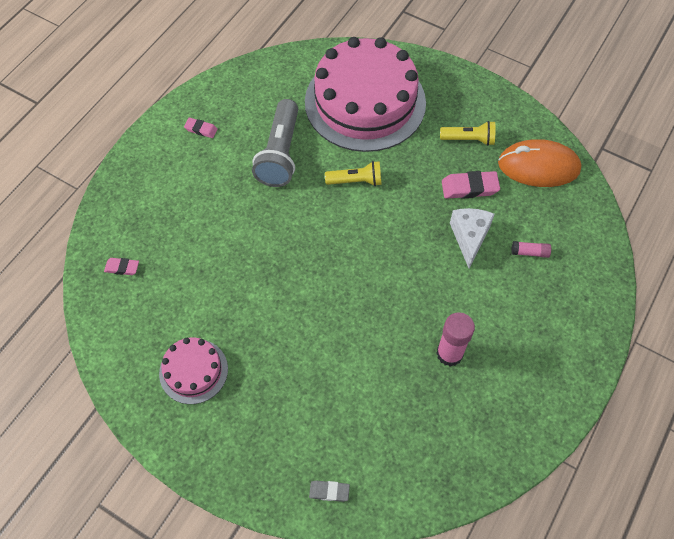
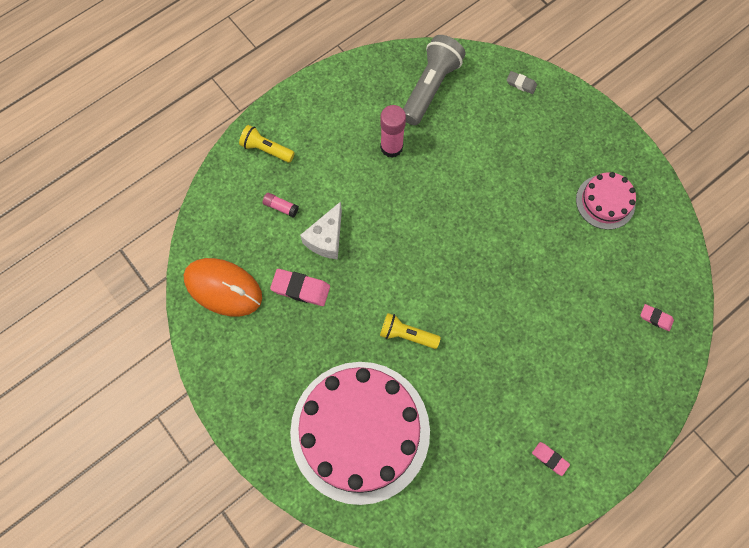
camera: 160 degrees left, 10 degrees up
grey flashlight [252,99,298,187] -> grey flashlight moved to [403,35,466,125]
yellow flashlight [440,121,496,146] -> yellow flashlight moved to [239,125,295,163]

